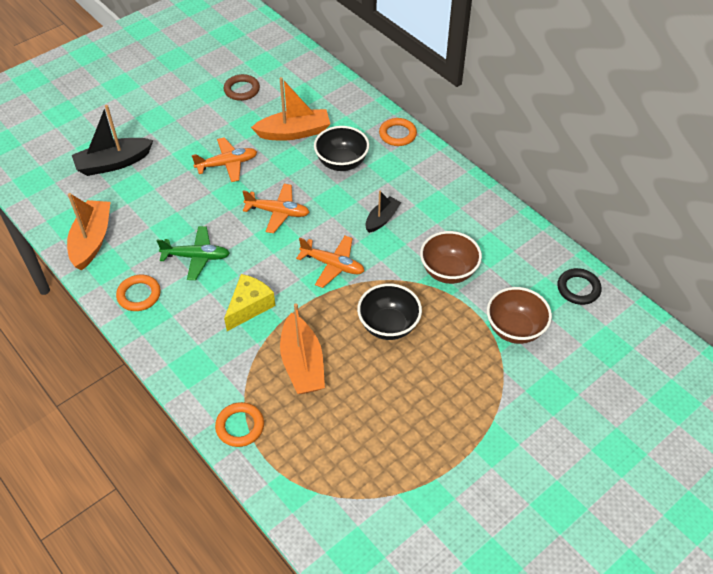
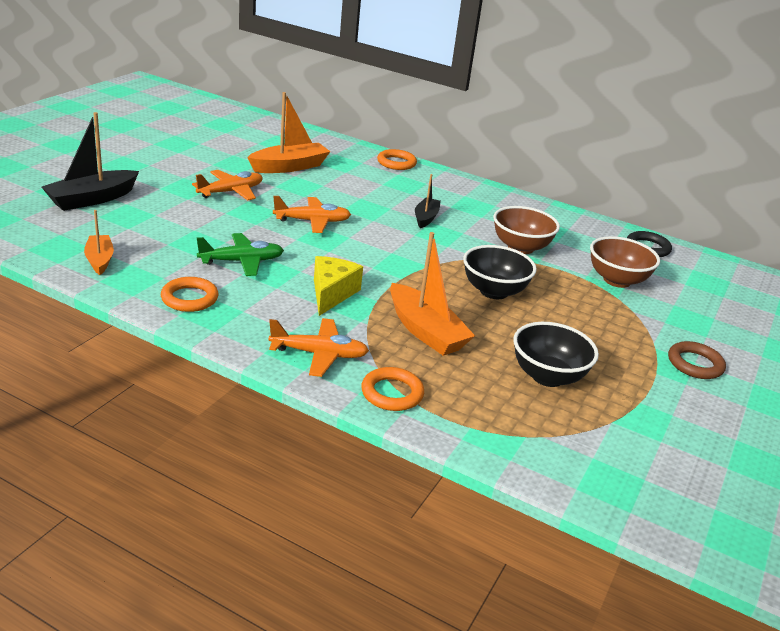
camera: 25 degrees left, 20 degrees down
orange boat [67,193,111,271] -> orange boat [84,210,114,275], size x0.60
brown ring [224,74,260,101] -> brown ring moved to [668,341,726,379]
orange plane [296,236,364,288] -> orange plane moved to [268,318,369,377]
black bowl [314,126,369,171] -> black bowl moved to [513,322,599,387]

